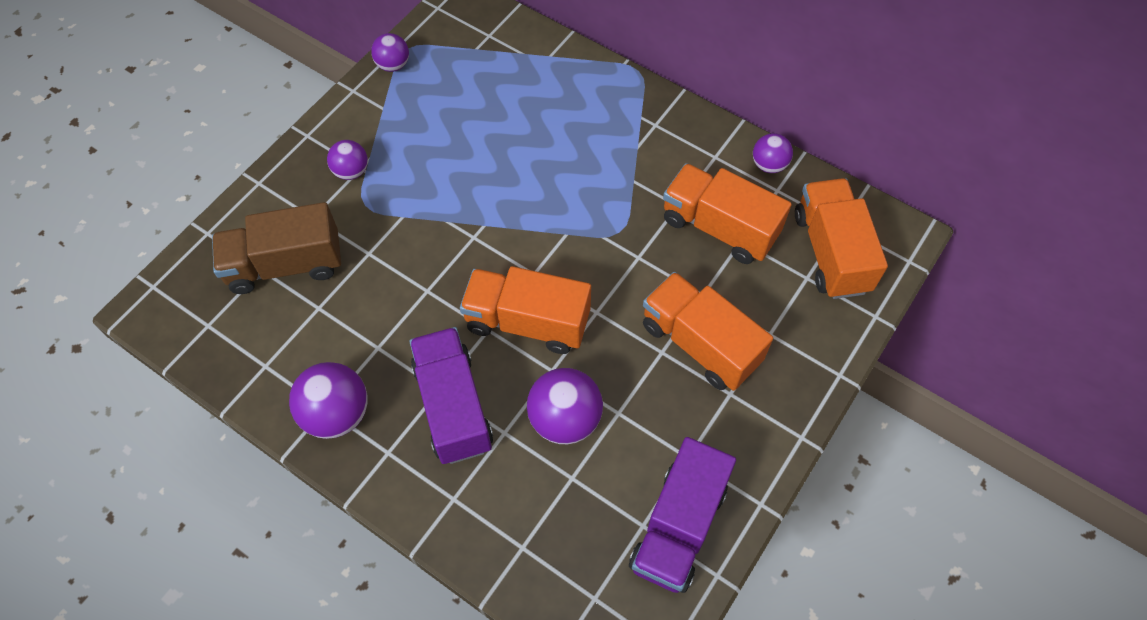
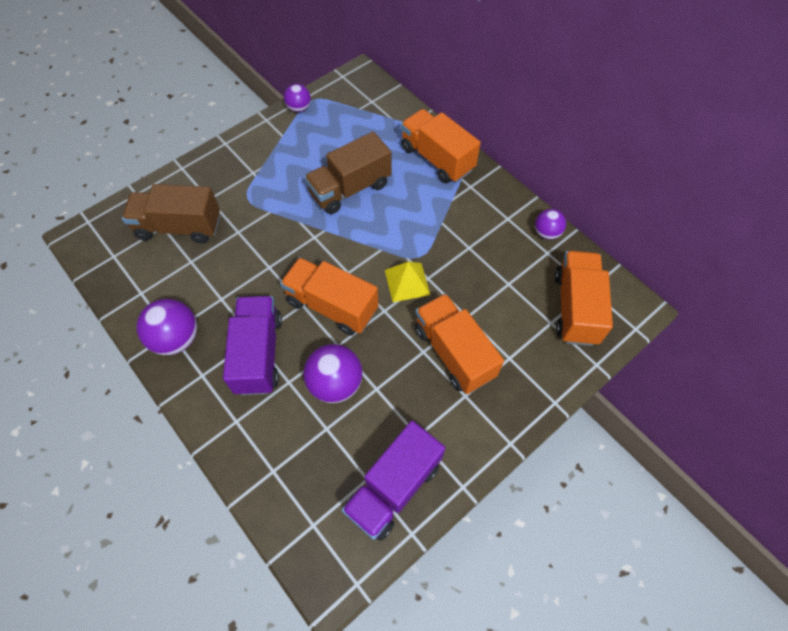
camera: 15 degrees right, 0 degrees up
purple ball [327,140,368,180] -> none
orange truck [663,163,792,264] -> orange truck moved to [401,109,481,184]
none -> brown truck [304,132,392,214]
none -> yellow pyramid [385,262,430,302]

